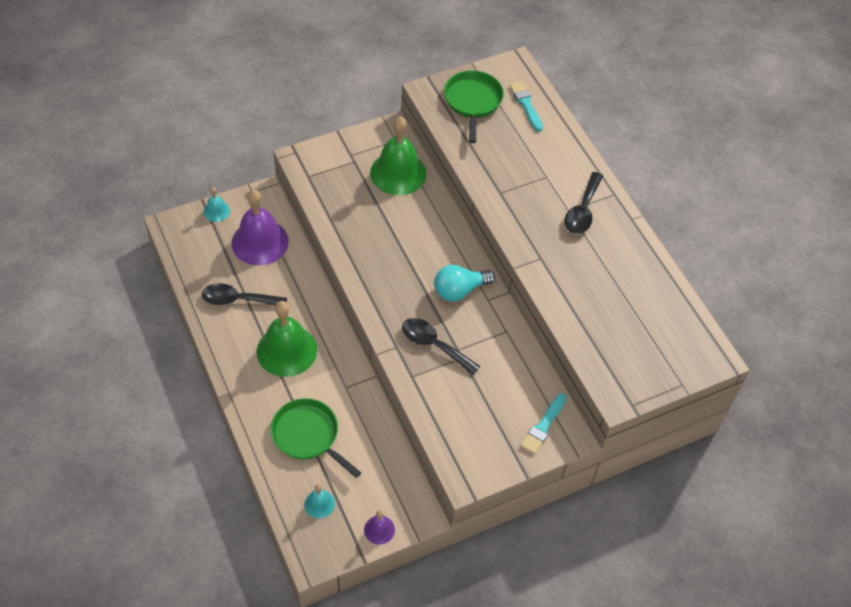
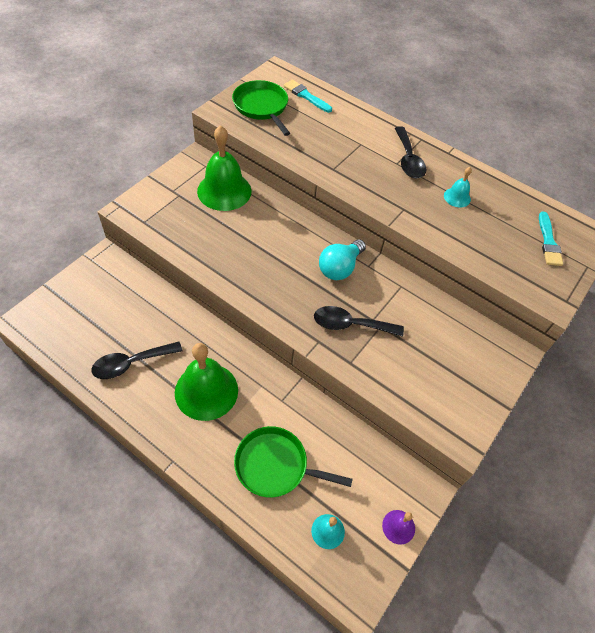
camera: 30 degrees left, 0 degrees up
turquoise bell [204,187,230,222] -> turquoise bell moved to [444,167,472,207]
purple bell [232,190,289,265] -> none
turquoise brush [521,393,567,454] -> turquoise brush moved to [539,211,563,266]

